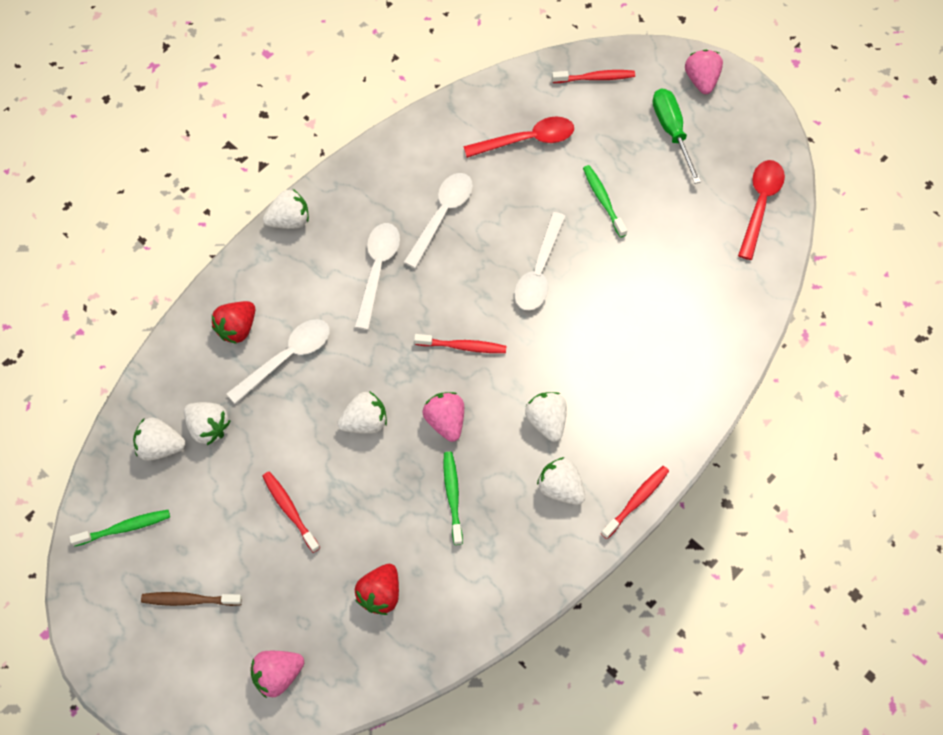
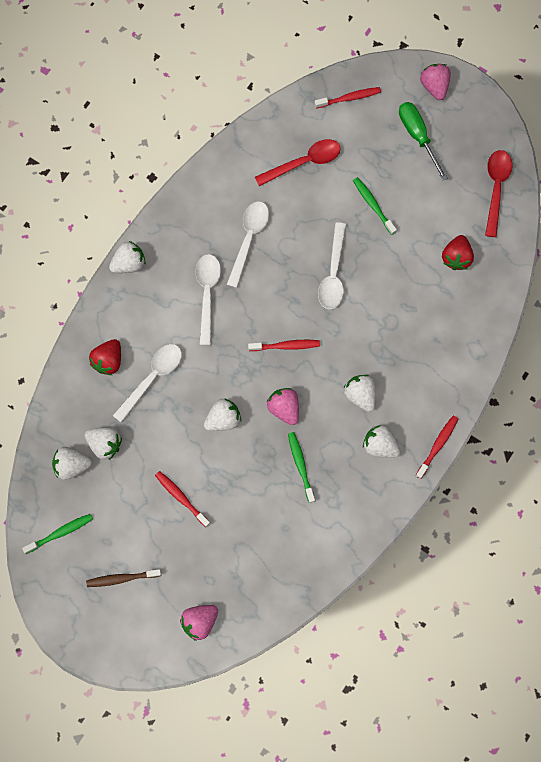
camera: 10 degrees left, 10 degrees up
red strawberry [355,564,399,615] -> red strawberry moved to [442,235,474,270]

